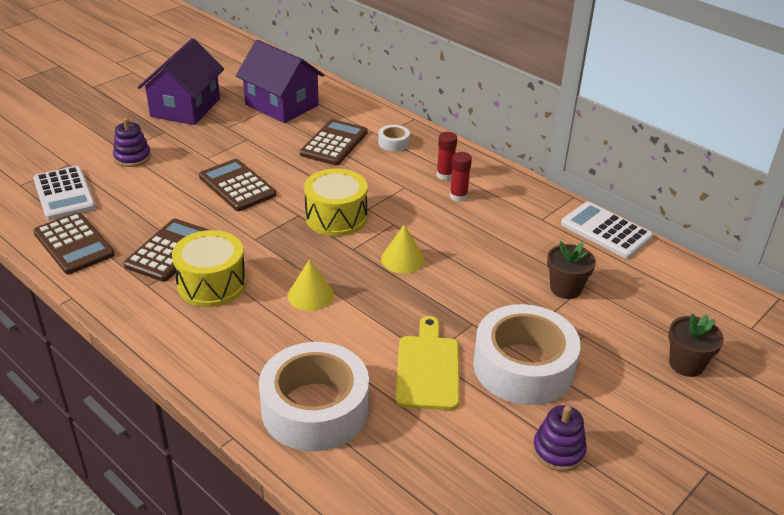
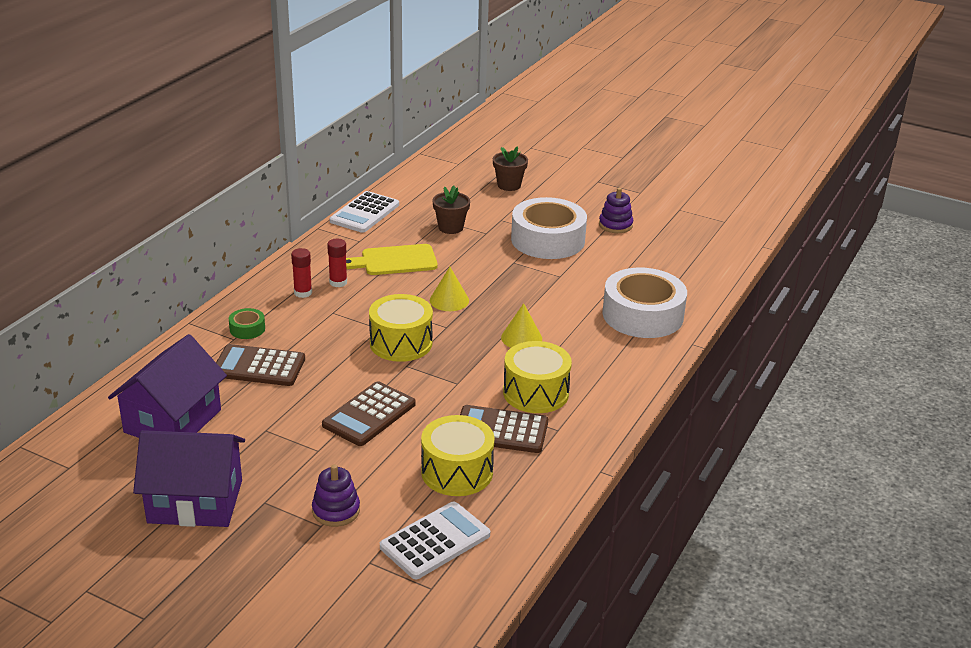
camera: 105 degrees left, 5 degrees down
brown calculator [33,212,115,274] -> none
white tape [378,125,410,151] -> green tape [229,308,265,339]
yellow cutting board [396,316,459,410] -> yellow cutting board moved to [346,244,438,275]
none -> yellow drum [421,415,494,496]

